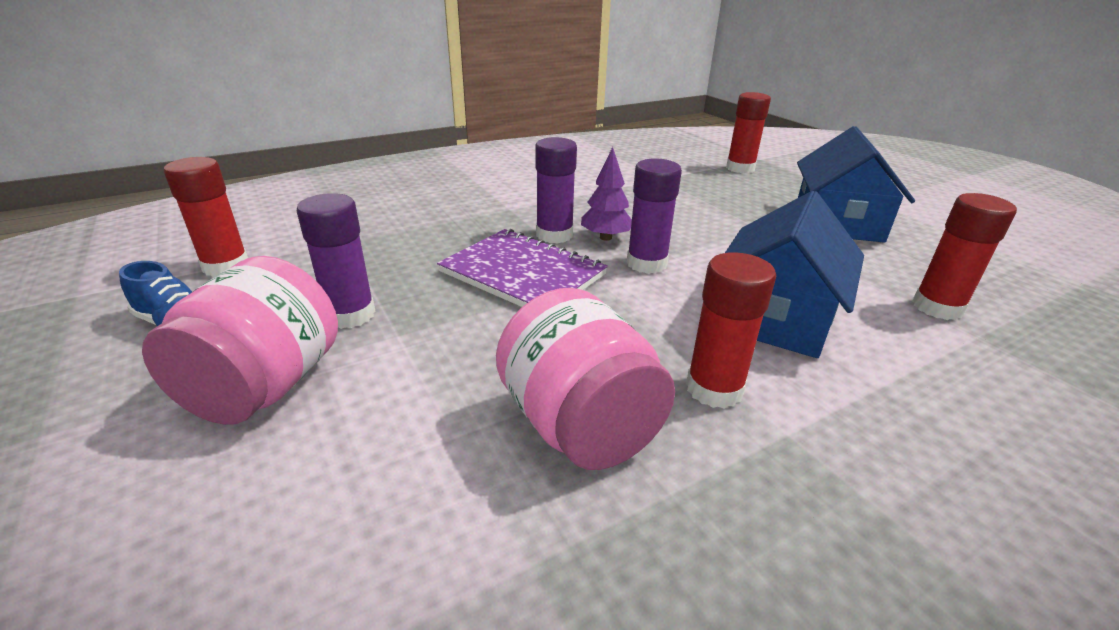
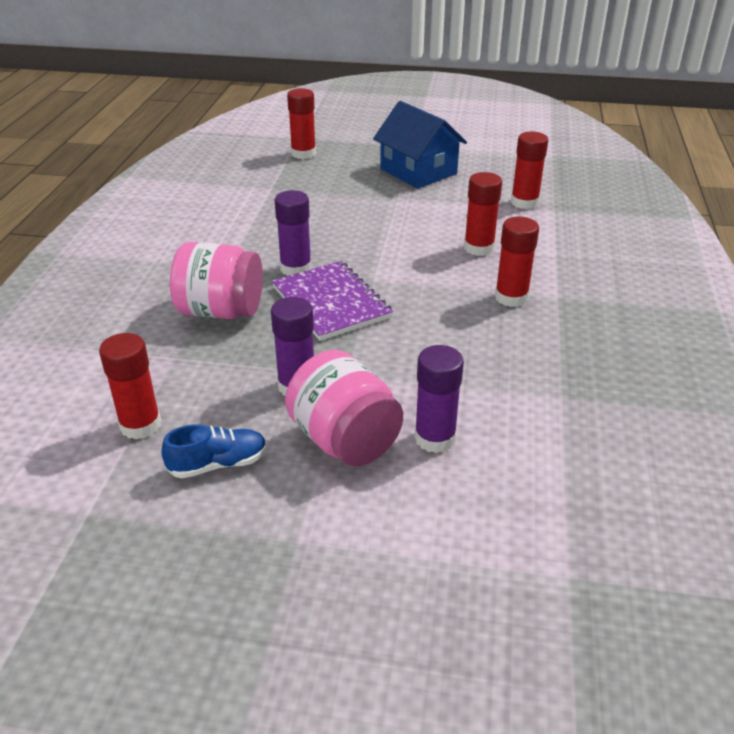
camera: 50 degrees left, 5 degrees up
purple notebook [437,229,608,307] -> purple notebook turned 75 degrees clockwise [272,261,393,341]
pink jar [496,288,675,470] -> pink jar moved to [170,242,263,319]
purple tree [581,147,632,241] -> none
purple glue stick [627,158,682,274] -> purple glue stick moved to [414,345,464,453]
blue house [725,191,864,358] -> red glue stick [464,172,502,256]

